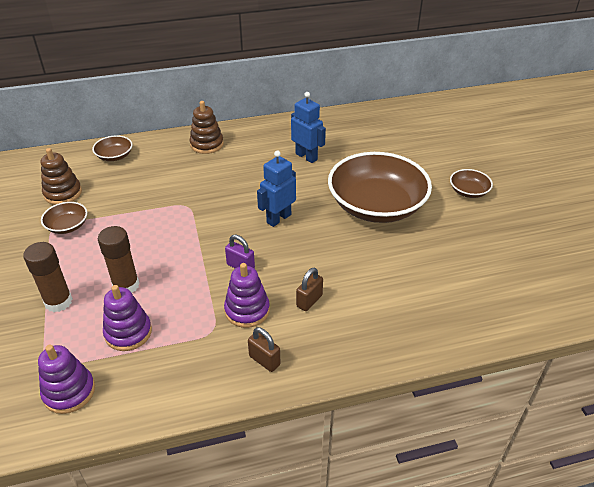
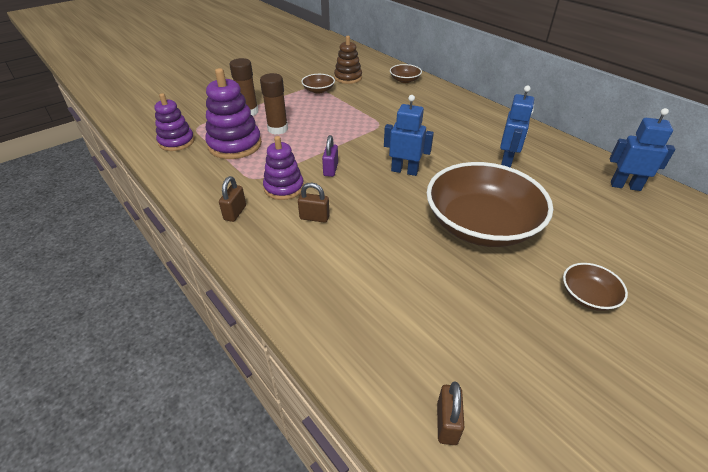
camera: 65 degrees right, 0 degrees up
purple stacking toy [103,285,152,351] -> purple stacking toy [205,68,262,159], size x1.50
brown stacking toy [189,101,224,154] -> none
none -> brown padlock [437,381,464,445]
none -> blue robot [610,108,675,191]

